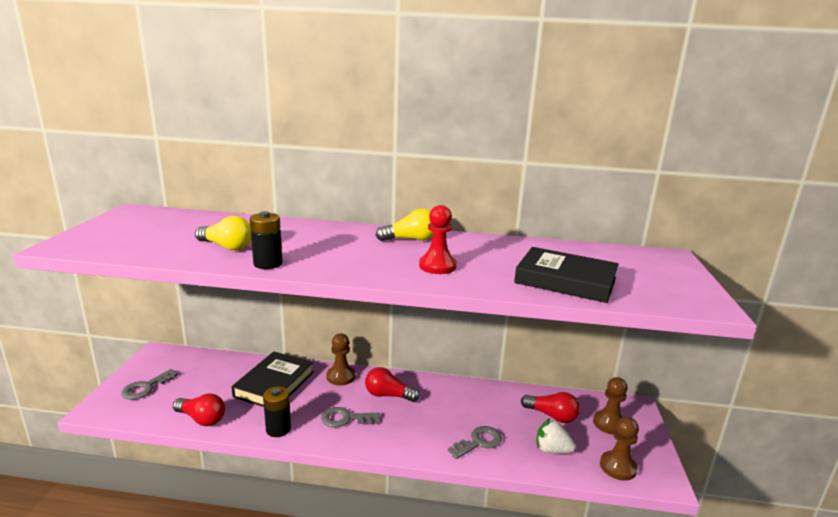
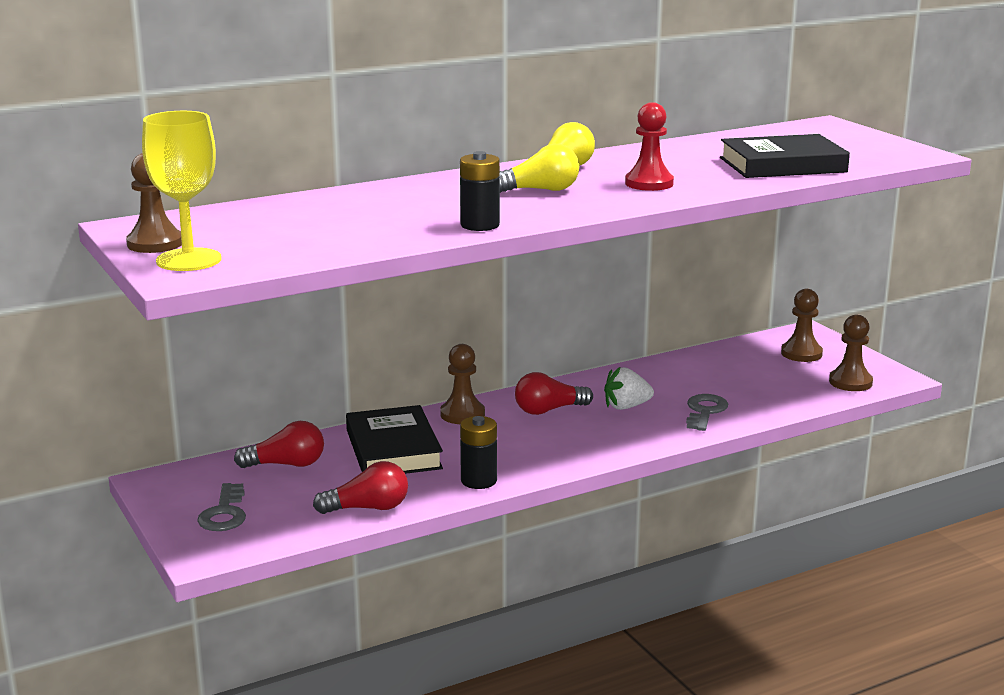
camera: 35 degrees left, 0 degrees up
yellow light bulb [195,216,251,250] -> yellow light bulb moved to [499,144,579,193]
grey key [321,407,380,427] -> none
red light bulb [521,392,580,423] -> red light bulb moved to [234,421,324,468]
white strawberry [536,418,576,454] -> white strawberry moved to [604,367,654,410]
none -> brown pawn [126,153,182,253]
none -> yellow goblet [142,111,222,271]

